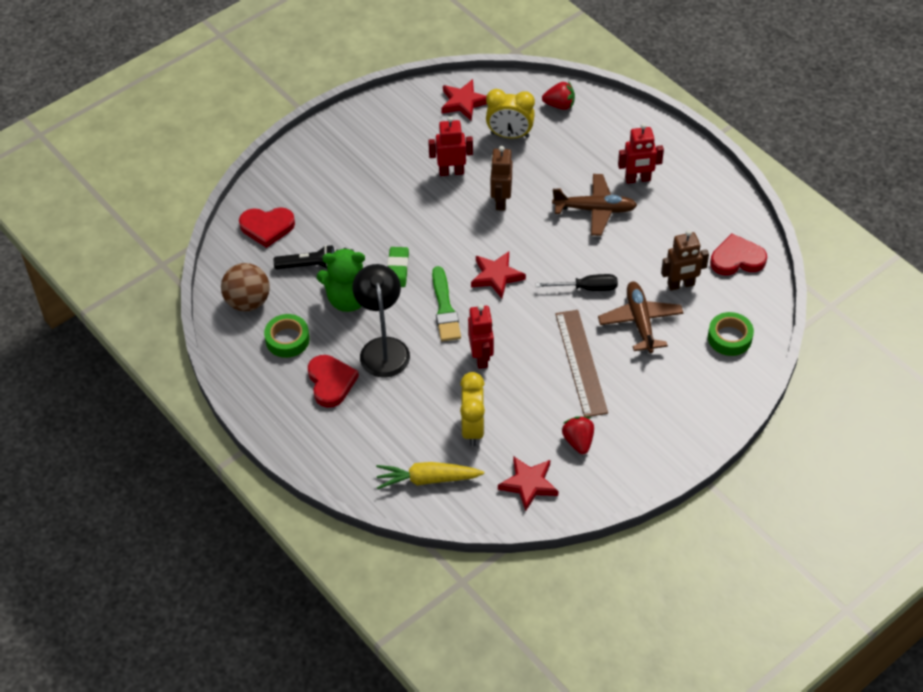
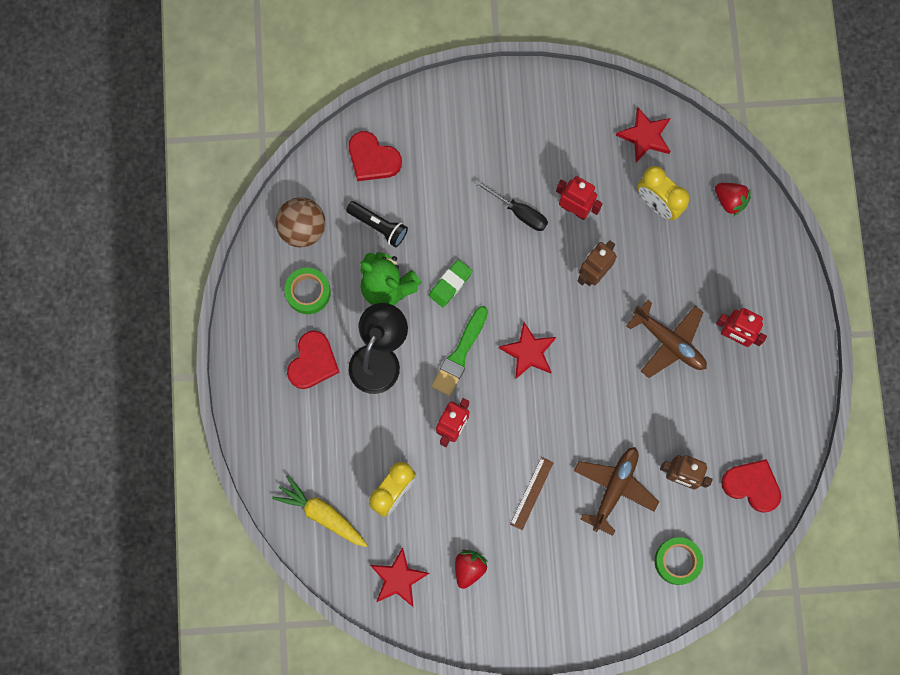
camera: 35 degrees right, 25 degrees up
black screwdriver [536,274,618,291] -> black screwdriver moved to [474,180,548,231]
brown ruler [555,310,608,417] -> brown ruler [510,457,554,530], size x0.56

